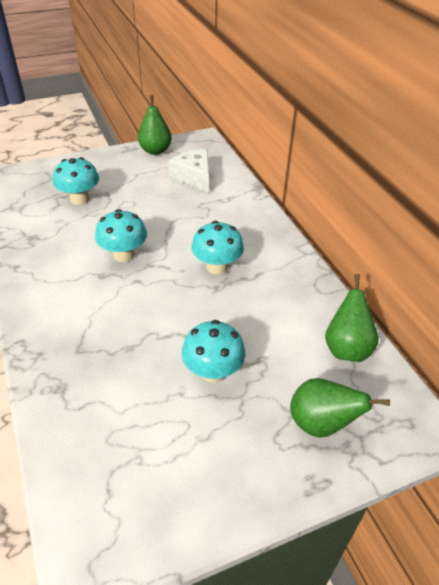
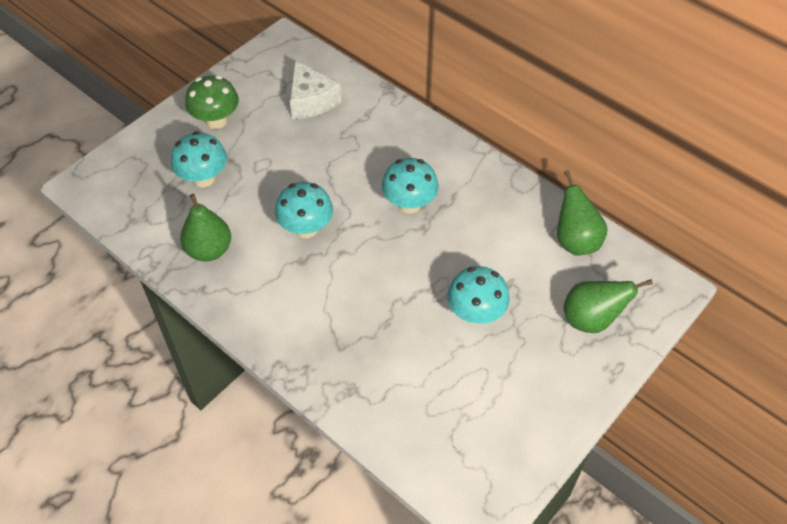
camera: 25 degrees left, 10 degrees up
green pear [138,95,172,155] -> green pear moved to [180,194,231,261]
white cheese [168,149,209,193] -> white cheese turned 150 degrees counterclockwise [290,60,342,119]
none -> green mushroom [185,75,239,129]

